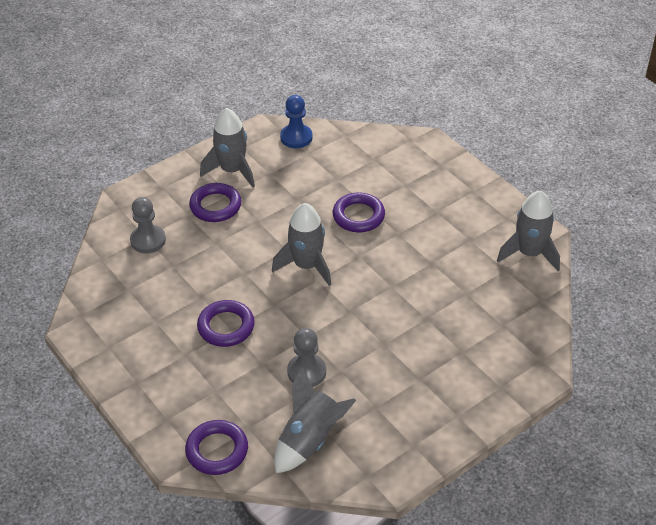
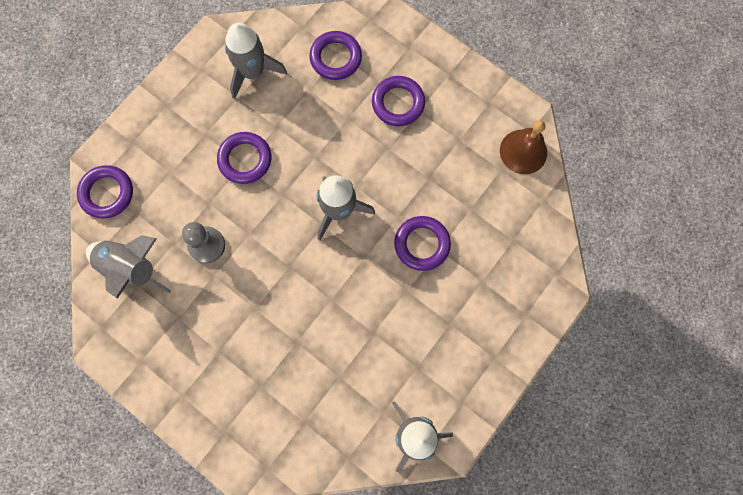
camera: 75 degrees right, 30 degrees up
grey pawn [130,197,166,253] -> purple ring [309,31,362,80]
grey rocket [200,108,255,187] -> grey rocket moved to [225,23,287,99]
blue pawn [280,95,313,148] -> brown bell [500,120,547,174]

